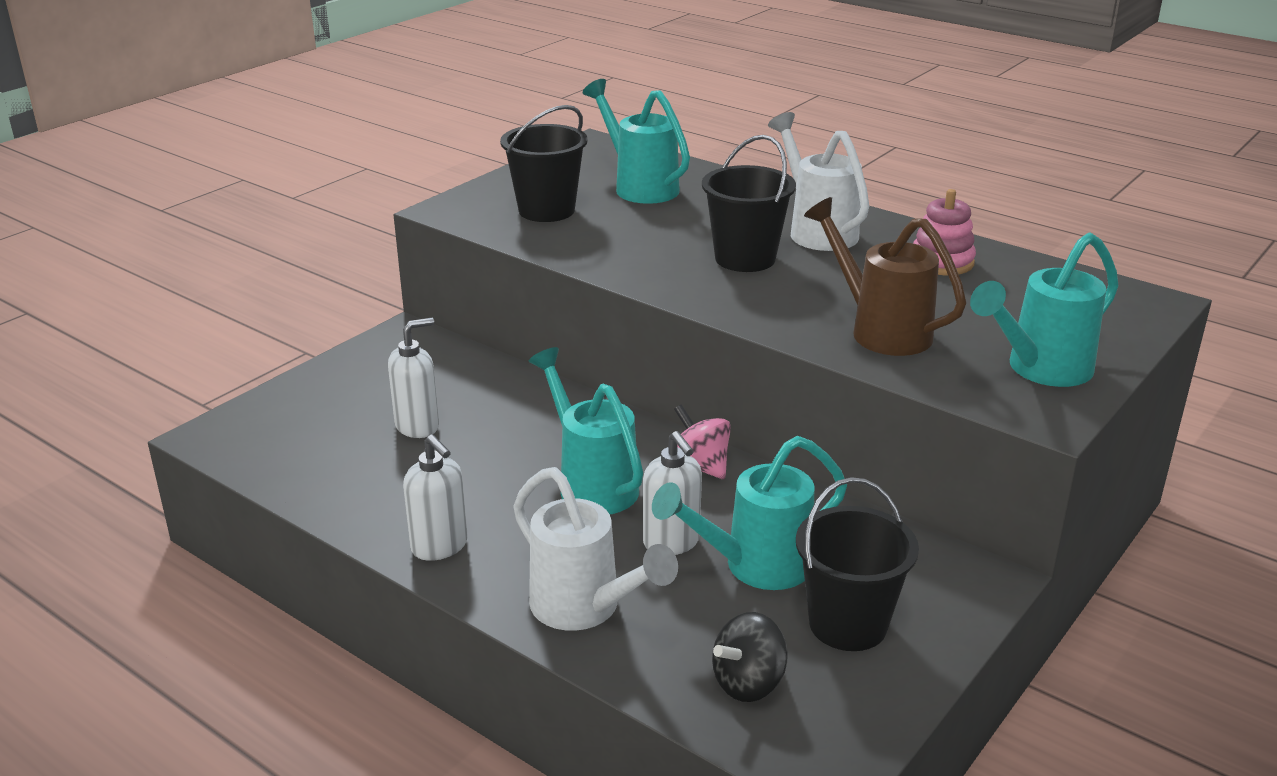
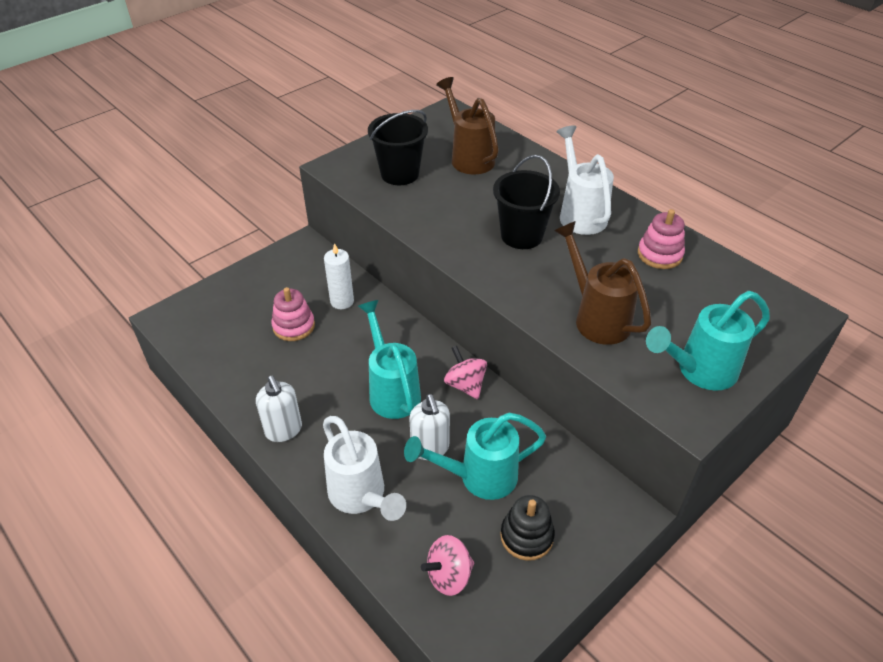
camera: 10 degrees right, 15 degrees up
white soap dispenser [388,318,439,438] -> pink stacking toy [271,287,315,341]
turquoise watering can [583,79,690,204] -> brown watering can [436,77,499,174]
black spinning top [712,612,788,702] -> pink spinning top [421,535,474,596]
black bucket [796,477,919,651] -> black stacking toy [500,495,555,561]
none -> white candle [324,243,354,309]

